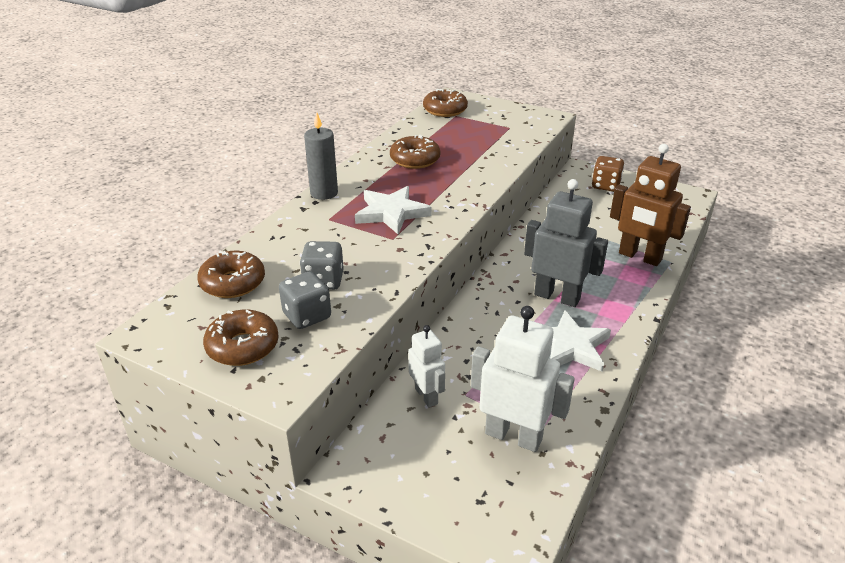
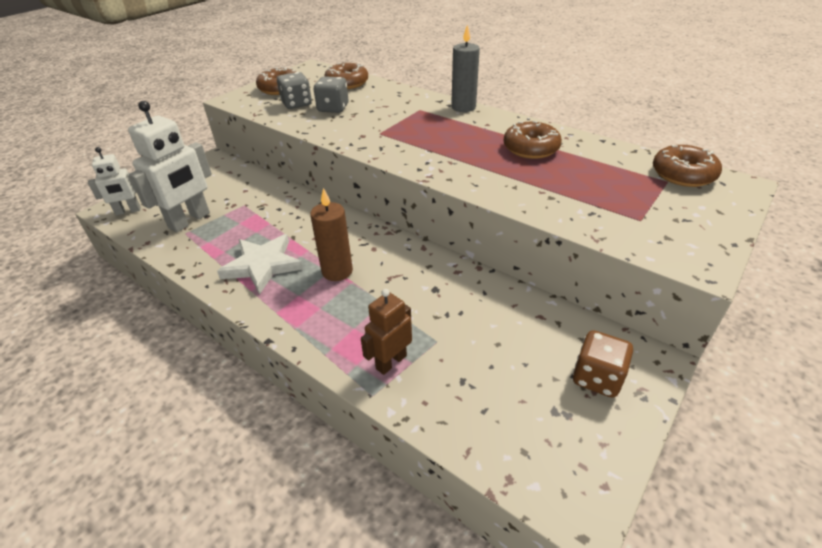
camera: 100 degrees right, 5 degrees up
white star [355,186,432,235] -> none
white robot [408,325,445,408] -> white robot moved to [88,147,141,215]
grey robot [524,179,608,307] -> brown candle [310,188,353,281]
brown robot [610,144,691,266] -> brown robot [361,289,412,375], size x0.59

